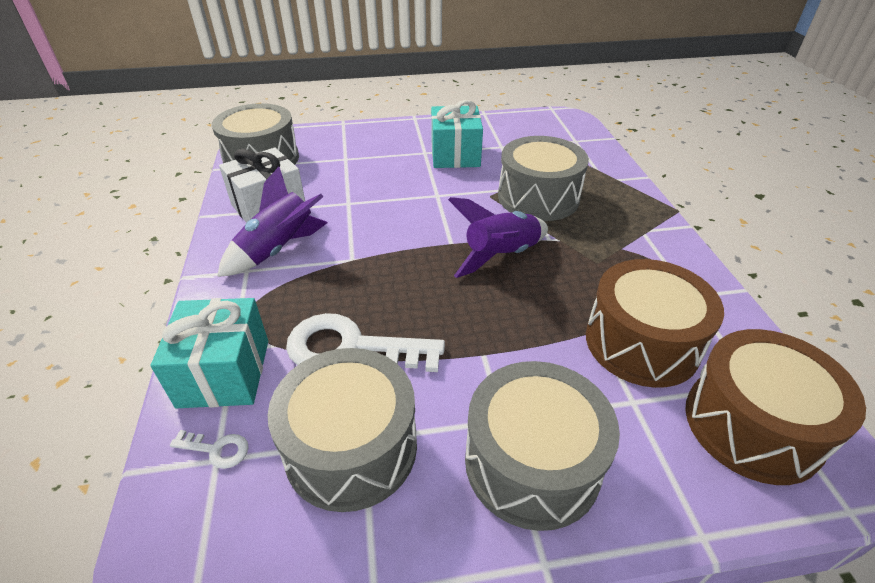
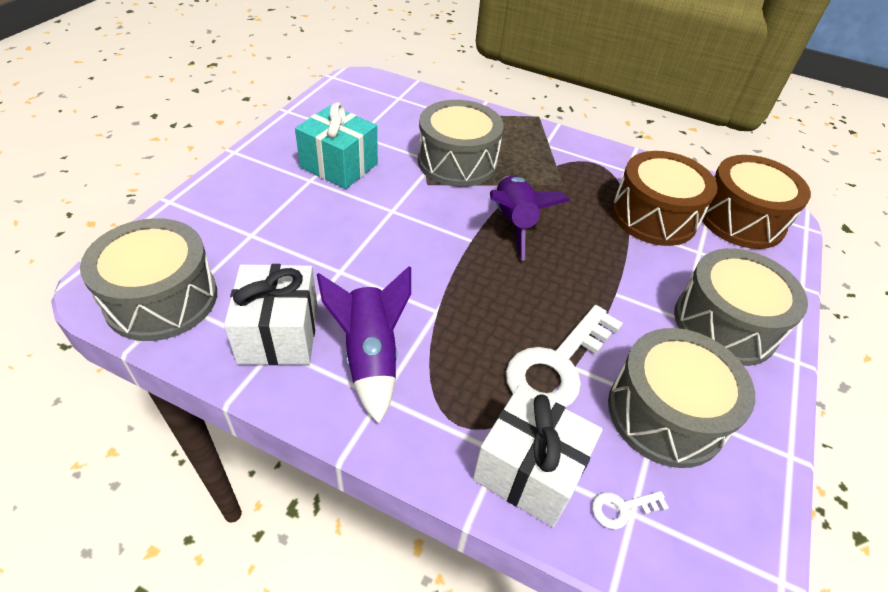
camera: 60 degrees left, 5 degrees up
turquoise gift [150,298,268,408] -> white gift [473,385,603,527]
white key [170,430,249,469] -> white key turned 150 degrees counterclockwise [592,491,669,529]

